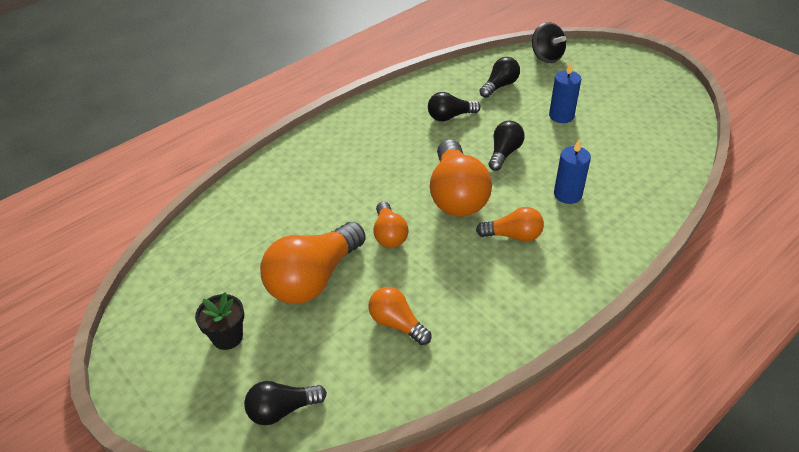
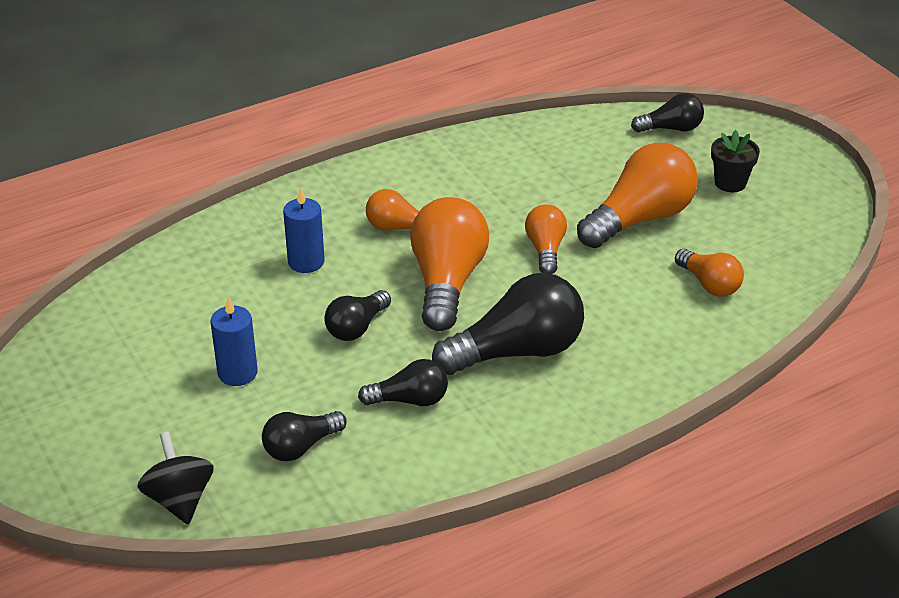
camera: 170 degrees left, 5 degrees down
orange light bulb [368,287,432,345] -> orange light bulb moved to [675,249,744,296]
none -> black light bulb [432,273,584,375]

